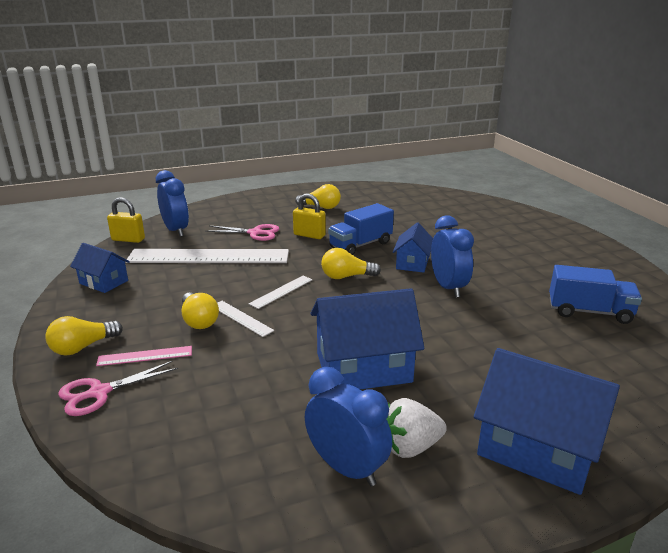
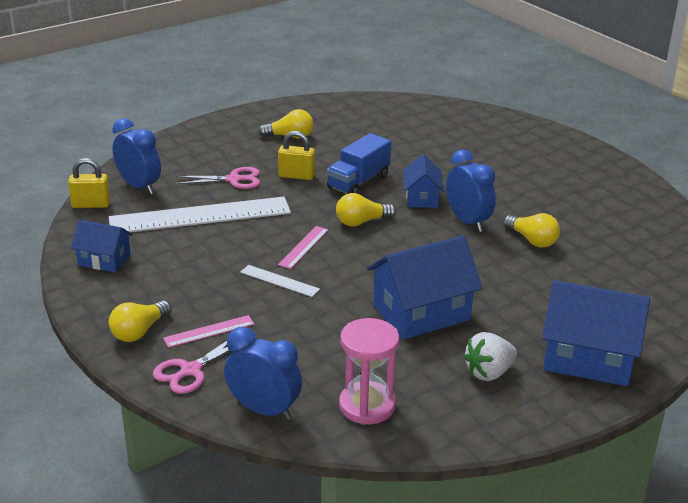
camera: 15 degrees left, 5 degrees up
yellow light bulb [182,293,219,329] -> yellow light bulb moved to [503,213,560,248]
white ruler [249,276,313,309] -> pink ruler [278,226,329,269]
blue clock [305,367,392,486] -> blue clock moved to [224,327,302,420]
blue truck [549,265,642,324] -> none
none -> pink hourglass [339,318,399,425]

